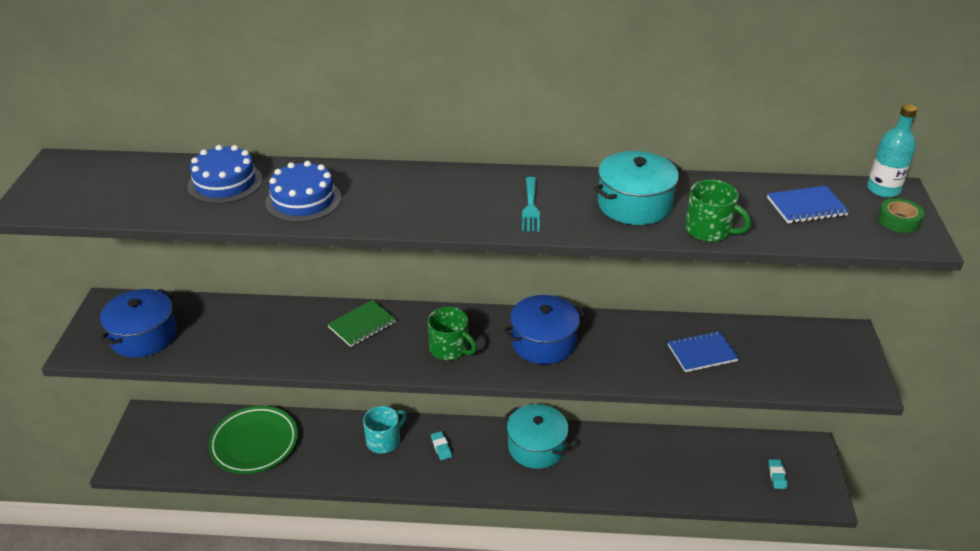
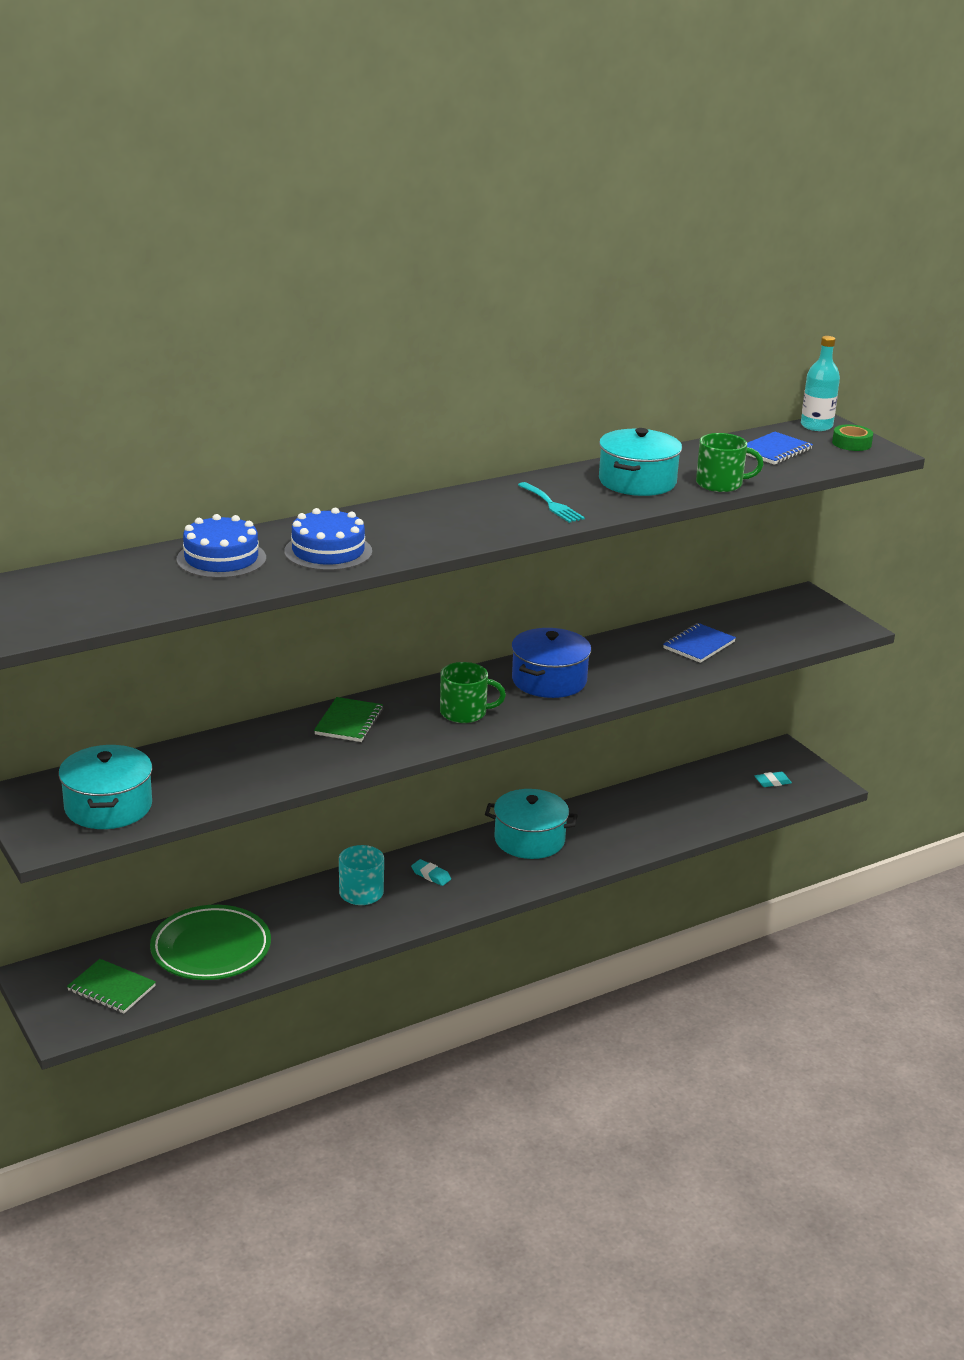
camera: 35 degrees left, 10 degrees down
blue pot [100,289,177,358] -> turquoise pot [59,745,152,829]
turquoise eraser [769,459,787,489] -> turquoise eraser turned 75 degrees counterclockwise [754,772,792,787]
none -> green notebook [67,959,156,1014]

